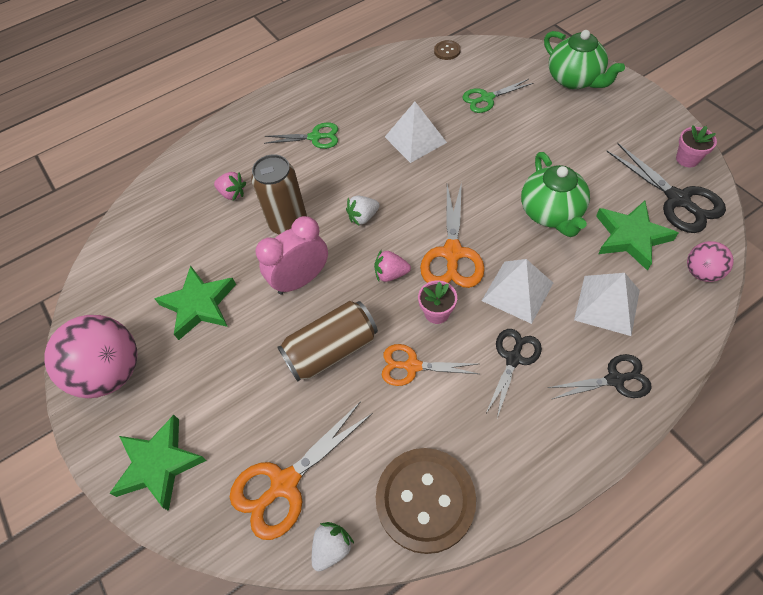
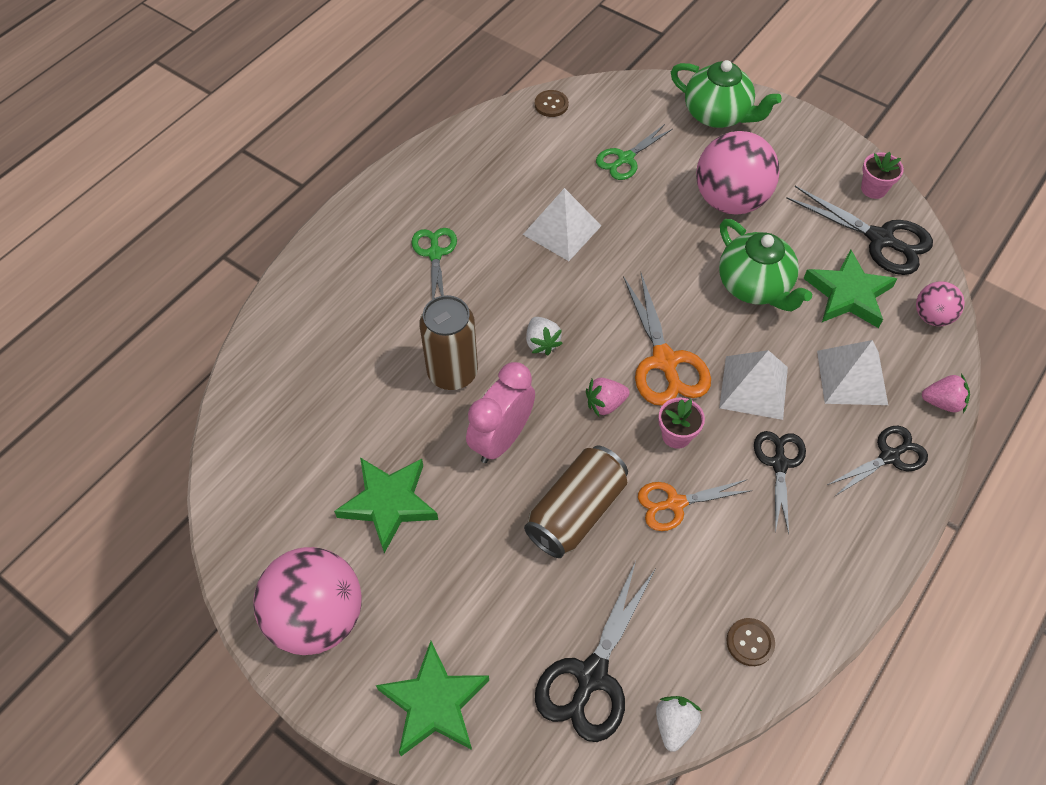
camera: 25 degrees left, 0 degrees up
pink strawberry [214,172,246,201] -> pink strawberry moved to [922,374,970,413]
orange scissors [230,401,373,540] -> black scissors [535,561,655,742]
green scissors [264,122,338,149] -> green scissors turned 75 degrees counterclockwise [412,228,457,299]
white strawberry [346,196,380,225] -> white strawberry turned 60 degrees counterclockwise [526,317,563,355]
brown button [376,448,476,554] -> brown button [727,618,775,666], size x0.43
none -> pink ball [696,131,780,215]

